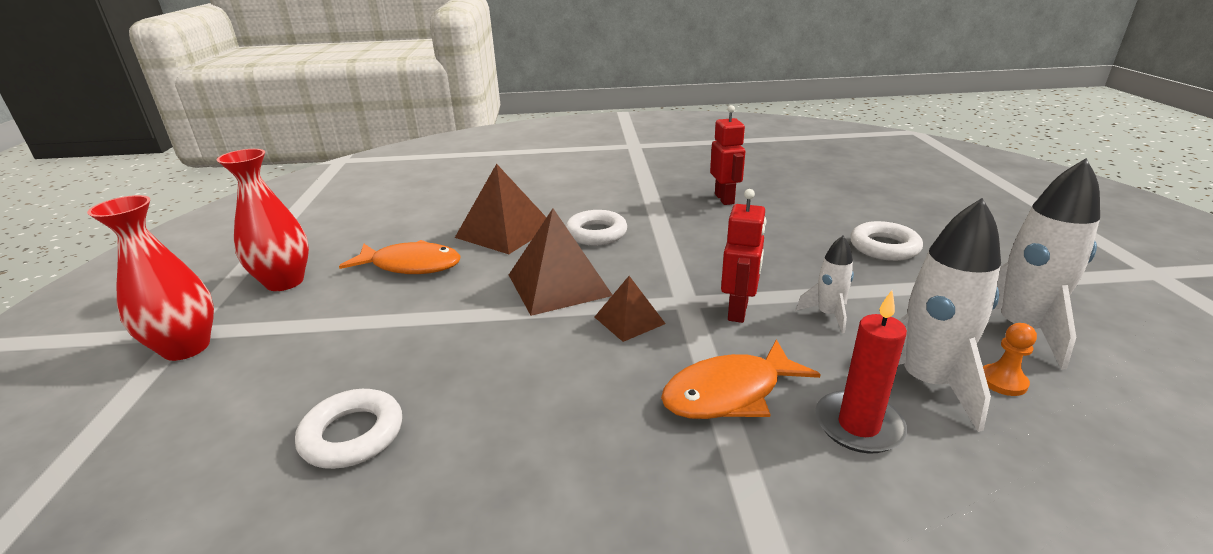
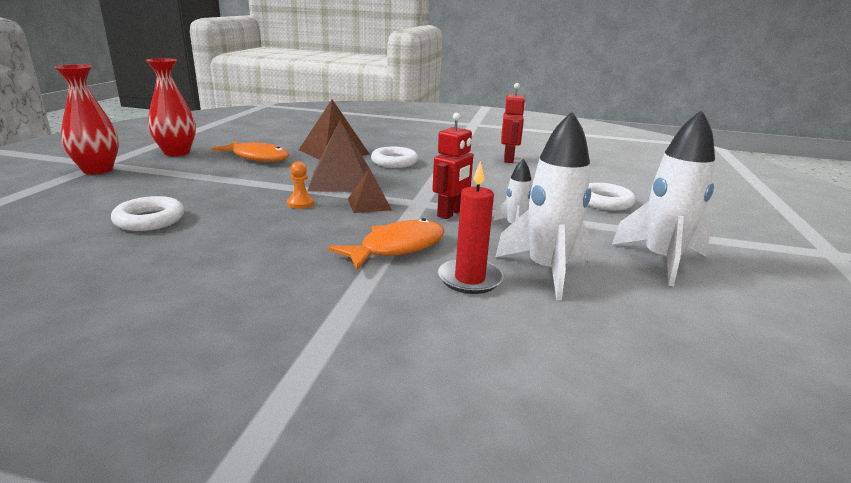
camera: 15 degrees right, 5 degrees down
orange fish [661,339,821,419] -> orange fish turned 150 degrees clockwise [328,218,444,270]
orange pawn [983,323,1037,396] -> orange pawn moved to [287,161,314,209]

